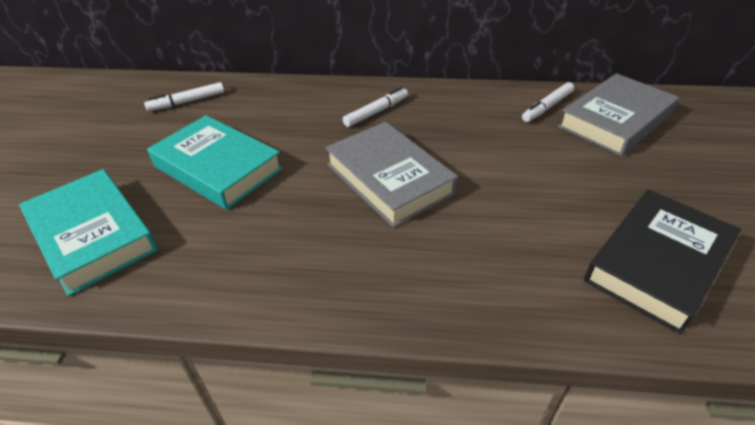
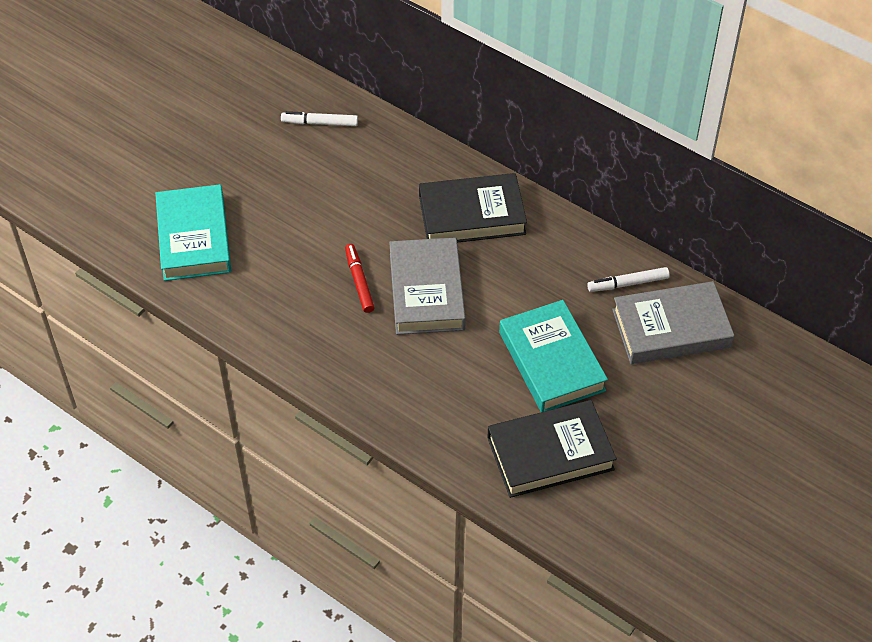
camera: 30 degrees right, 10 degrees up
turquoise book [147,115,283,210] -> turquoise book moved to [499,300,608,412]
white marker [343,87,408,127] -> black book [419,173,527,243]
none -> red marker [345,244,375,313]

